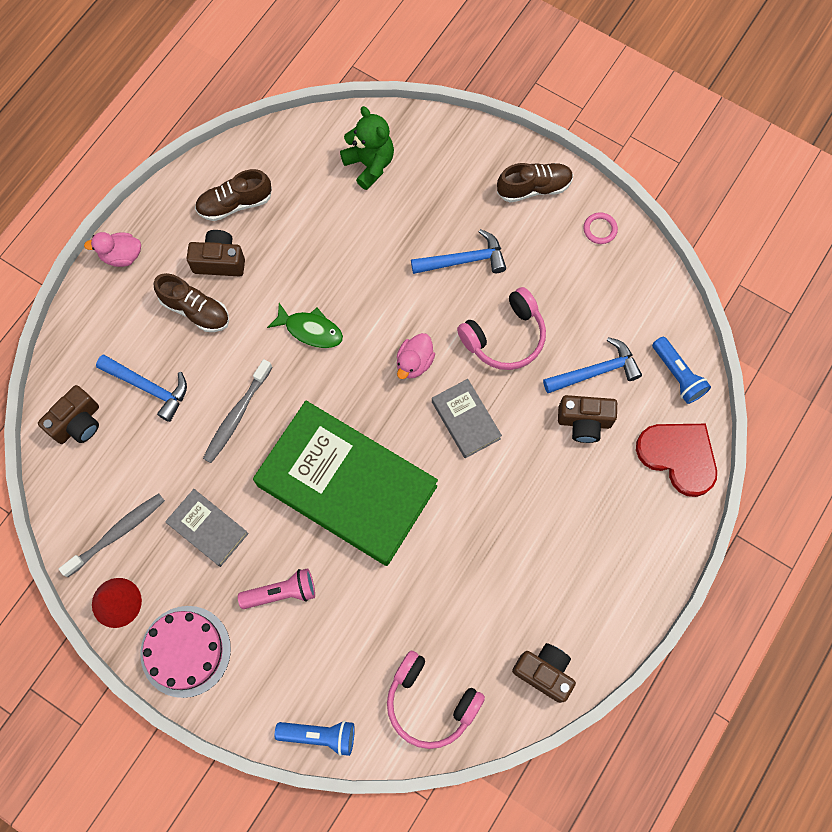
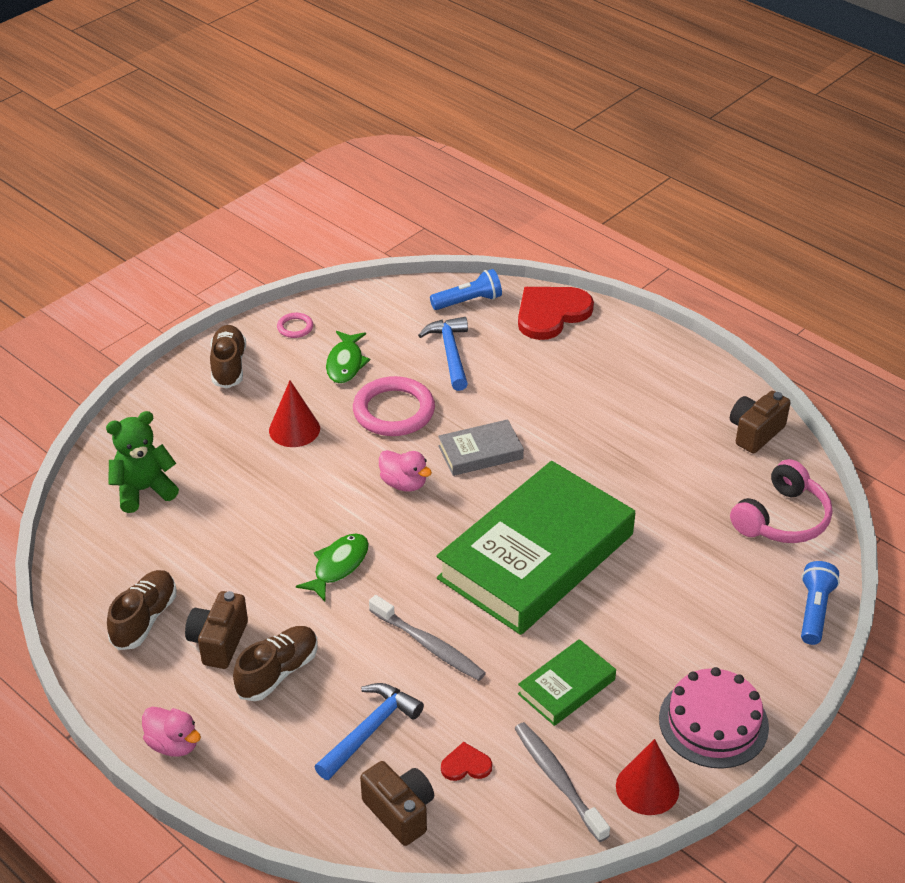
camera: 80 degrees left, 30 degrees down
pink duck [84,232,141,267] -> pink duck turned 60 degrees counterclockwise [142,707,201,757]
grey book [165,489,249,567] -> green book [518,639,616,726]
brown shoe [195,169,272,221] -> brown shoe turned 150 degrees counterclockwise [107,570,176,650]
pink flashlight [238,568,315,609] -> none
blue hammer [411,229,506,274] -> red cone [269,380,320,447]
pink headphones [457,287,546,370] -> pink ring [353,376,435,436]
brown camera [558,395,617,443] -> none
none -> green fish [326,331,370,384]
none -> red heart [441,742,492,781]

